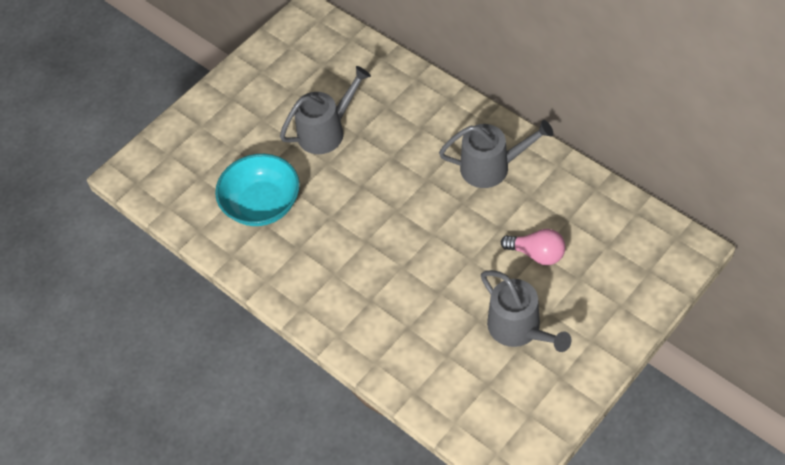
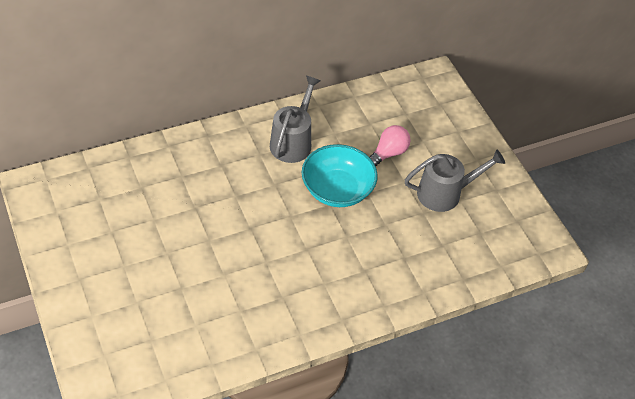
camera: 75 degrees left, 5 degrees down
turquoise bowl [215,154,300,226] -> turquoise bowl moved to [302,144,378,207]
grey watering can [280,66,371,154] -> none

